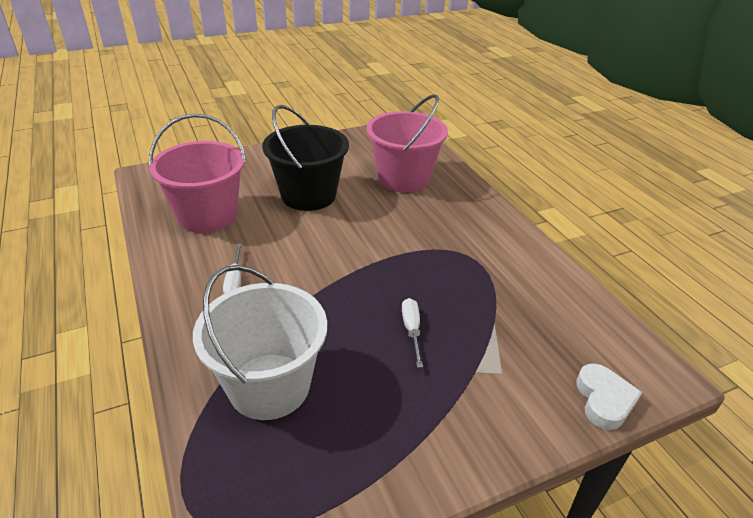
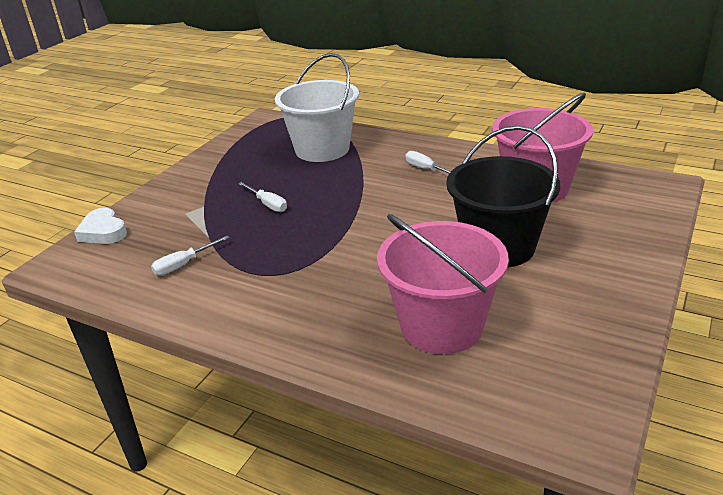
camera: 145 degrees right, 5 degrees down
none -> white screwdriver [151,236,230,276]

